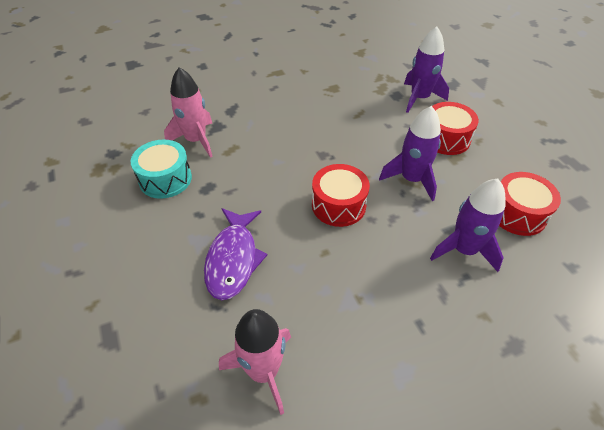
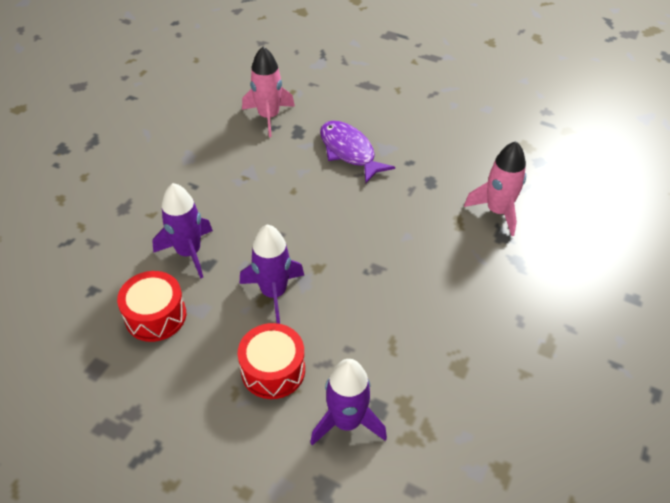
camera: 140 degrees right, 0 degrees up
turquoise drum [131,139,192,199] -> none
red drum [312,164,370,227] -> none

